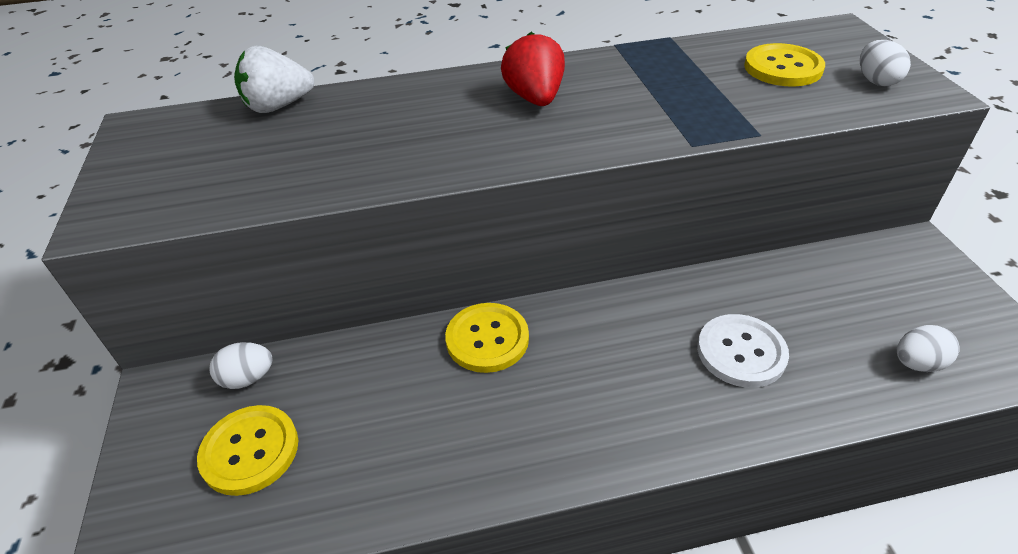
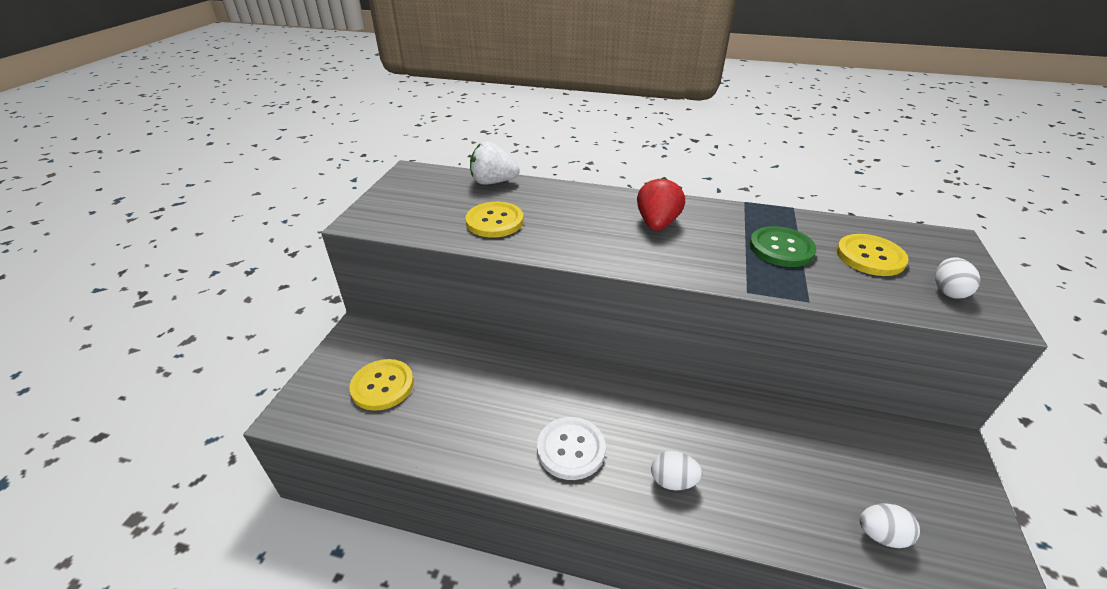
camera: 25 degrees right, 5 degrees down
white egg [210,342,273,389] -> white egg moved to [651,451,703,490]
yellow button [445,303,529,373] -> yellow button moved to [466,202,524,238]
white button [697,314,789,388] -> white button moved to [537,417,606,480]
none -> green button [750,226,816,267]

